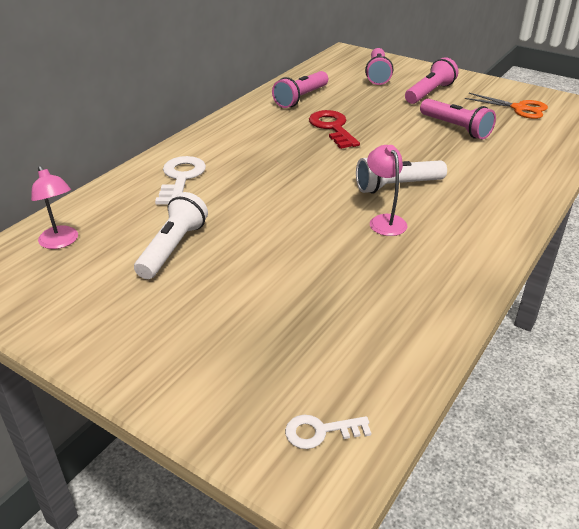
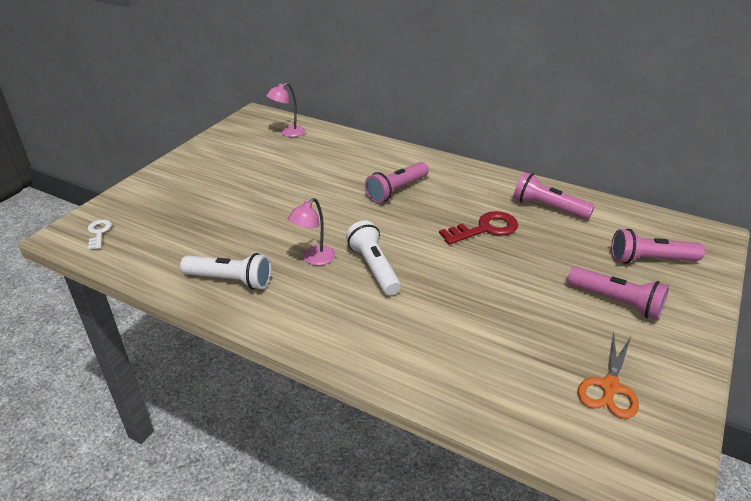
camera: 85 degrees right, 0 degrees up
white flashlight [134,192,208,279] -> white flashlight moved to [180,253,271,290]
white key [155,156,206,205] -> none
pink lamp [367,145,407,236] -> pink lamp turned 150 degrees clockwise [288,198,335,266]
pink flashlight [420,99,496,139] -> pink flashlight moved to [365,162,429,203]

